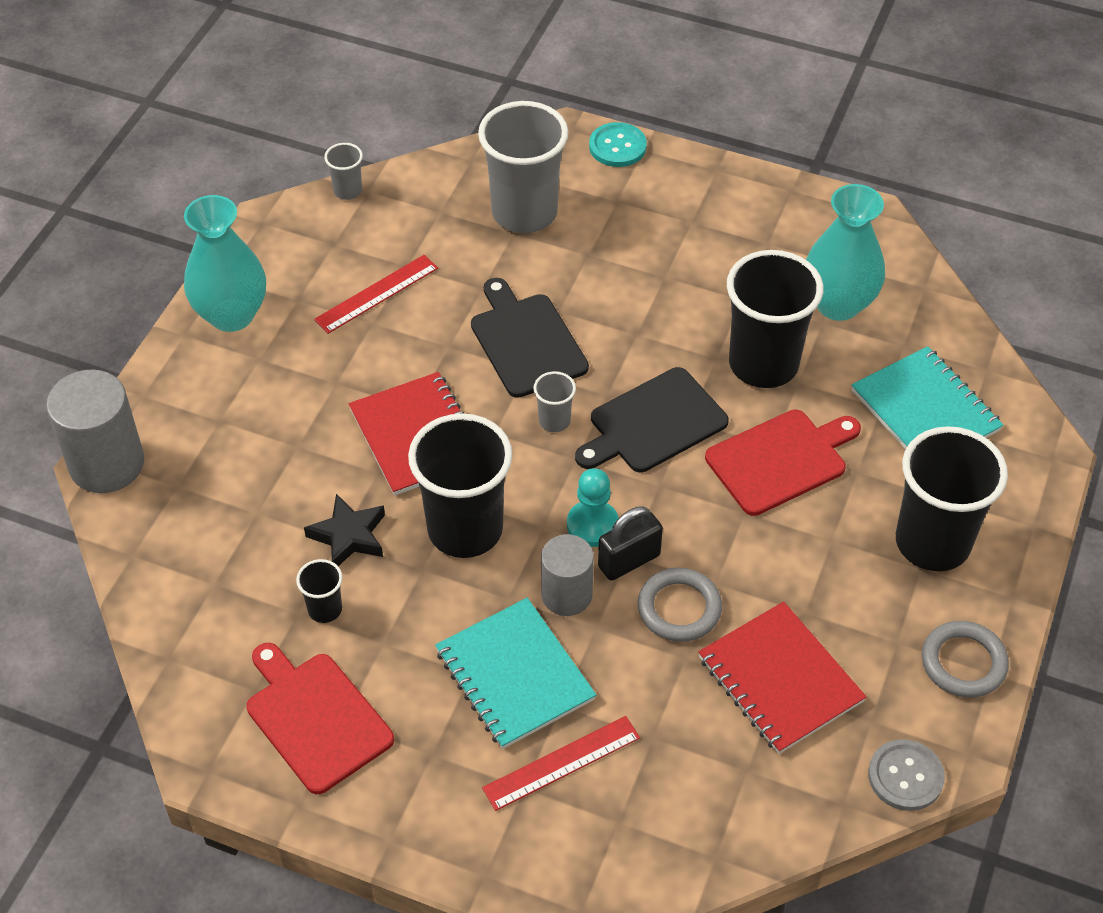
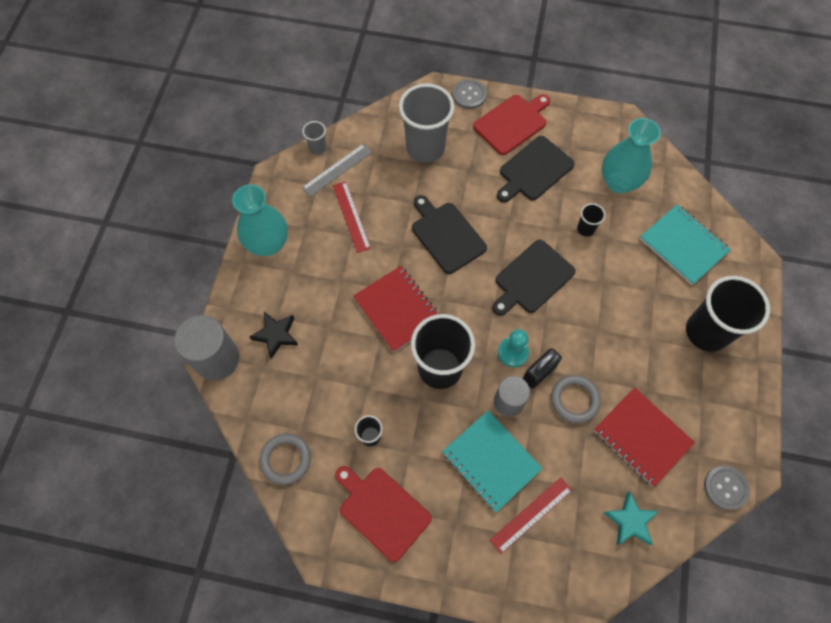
camera: 10 degrees left, 15 degrees up
black star [304,494,385,566] -> black star moved to [249,312,298,359]
red ruler [314,255,438,334] -> red ruler turned 60 degrees counterclockwise [333,181,371,253]
grey cup [533,371,576,432] -> none
turquoise button [589,122,647,167] -> grey button [453,79,487,109]
red cutting board [705,410,861,516] -> red cutting board moved to [473,94,551,155]
black cup [727,250,823,388] -> black cup [577,203,605,237], size x0.44
grey ring [922,621,1009,698] -> grey ring moved to [260,433,311,485]
none -> grey ruler [302,144,372,197]
none -> black cutting board [497,136,575,202]
none -> turquoise star [603,492,659,545]

